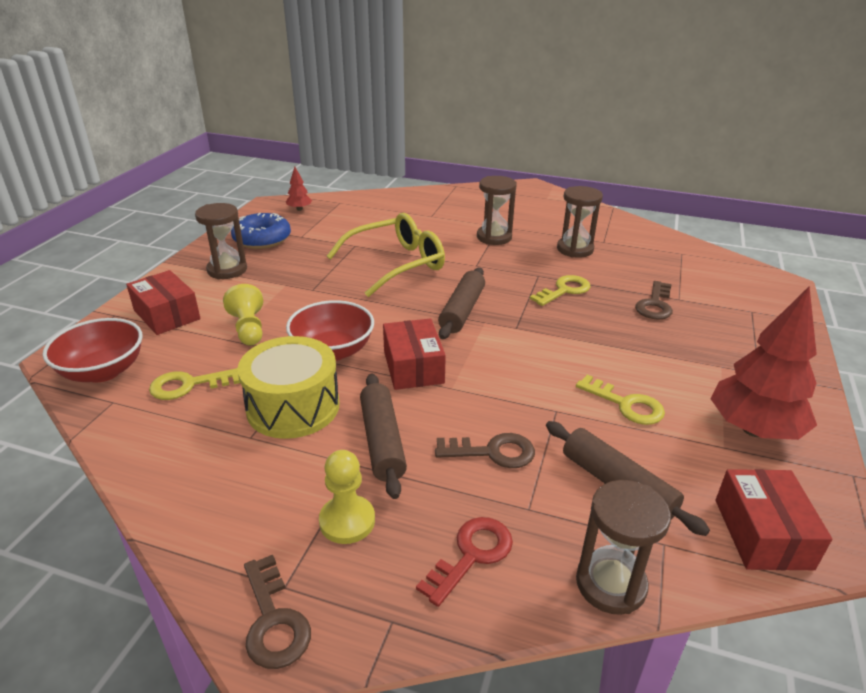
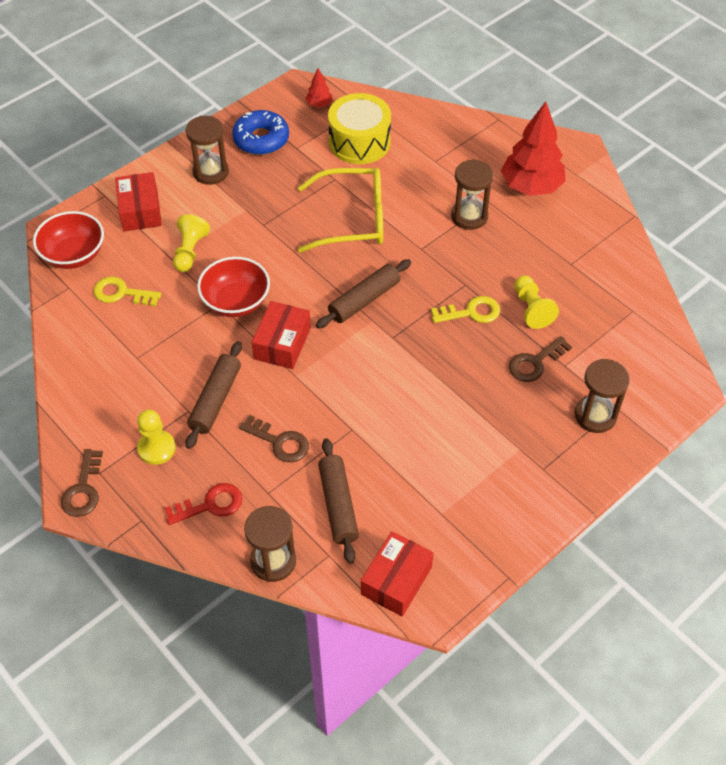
camera: 30 degrees right, 20 degrees up
yellow drum [238,336,340,439] -> yellow drum moved to [328,93,391,164]
brown hourglass [557,186,603,258] -> brown hourglass moved to [575,359,630,433]
yellow key [576,375,665,425] -> none
red tree [711,286,817,440] -> red tree moved to [501,101,566,196]
none -> yellow pawn [514,276,559,329]

